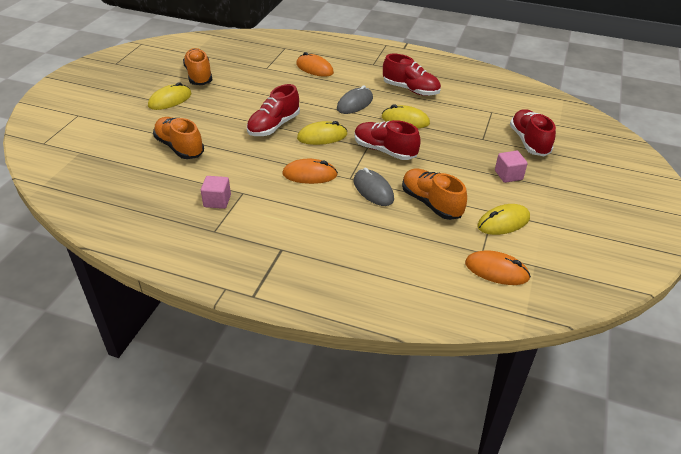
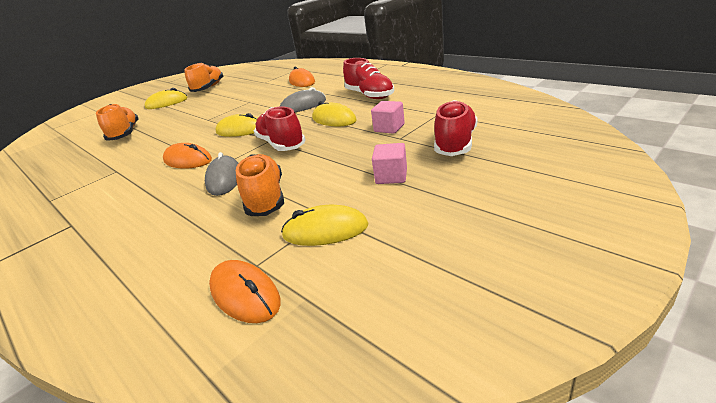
camera: 30 degrees right, 10 degrees down
pink cube [201,176,231,209] -> pink cube moved to [371,101,405,134]
red shoe [247,84,300,136] -> none

